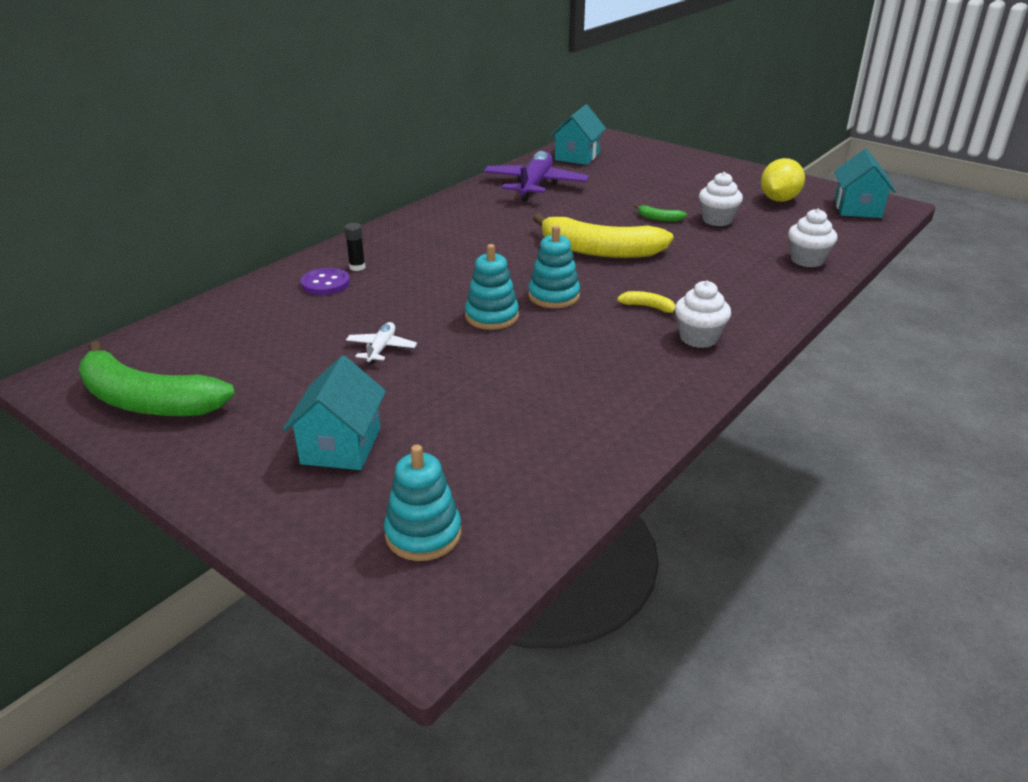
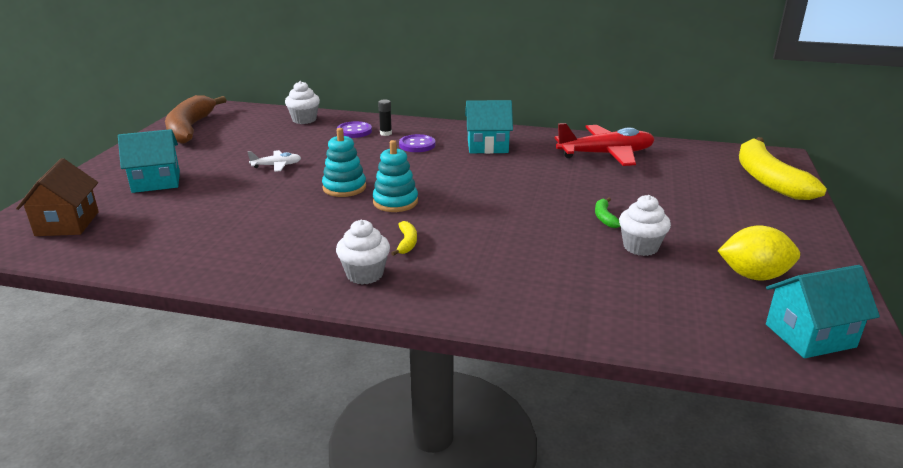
camera: 65 degrees right, 5 degrees down
green banana [79,341,235,416] -> brown banana [165,95,226,144]
turquoise stacking toy [384,444,461,561] -> brown house [16,158,99,236]
purple plane [483,151,589,201] -> red plane [555,123,655,166]
yellow banana [533,213,673,258] -> yellow banana moved to [739,137,827,200]
turquoise house [550,105,606,165] -> turquoise house moved to [465,100,513,154]
white cupcake [788,208,837,267] -> white cupcake moved to [285,81,320,124]
none -> purple button [399,134,435,152]

